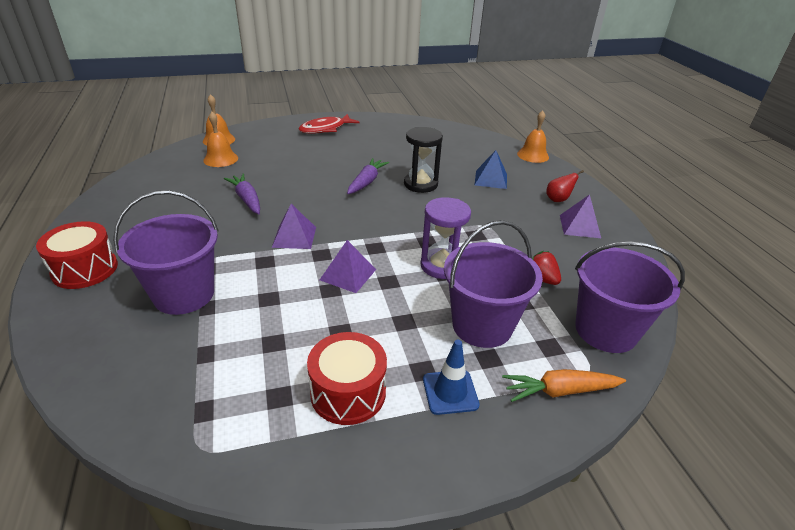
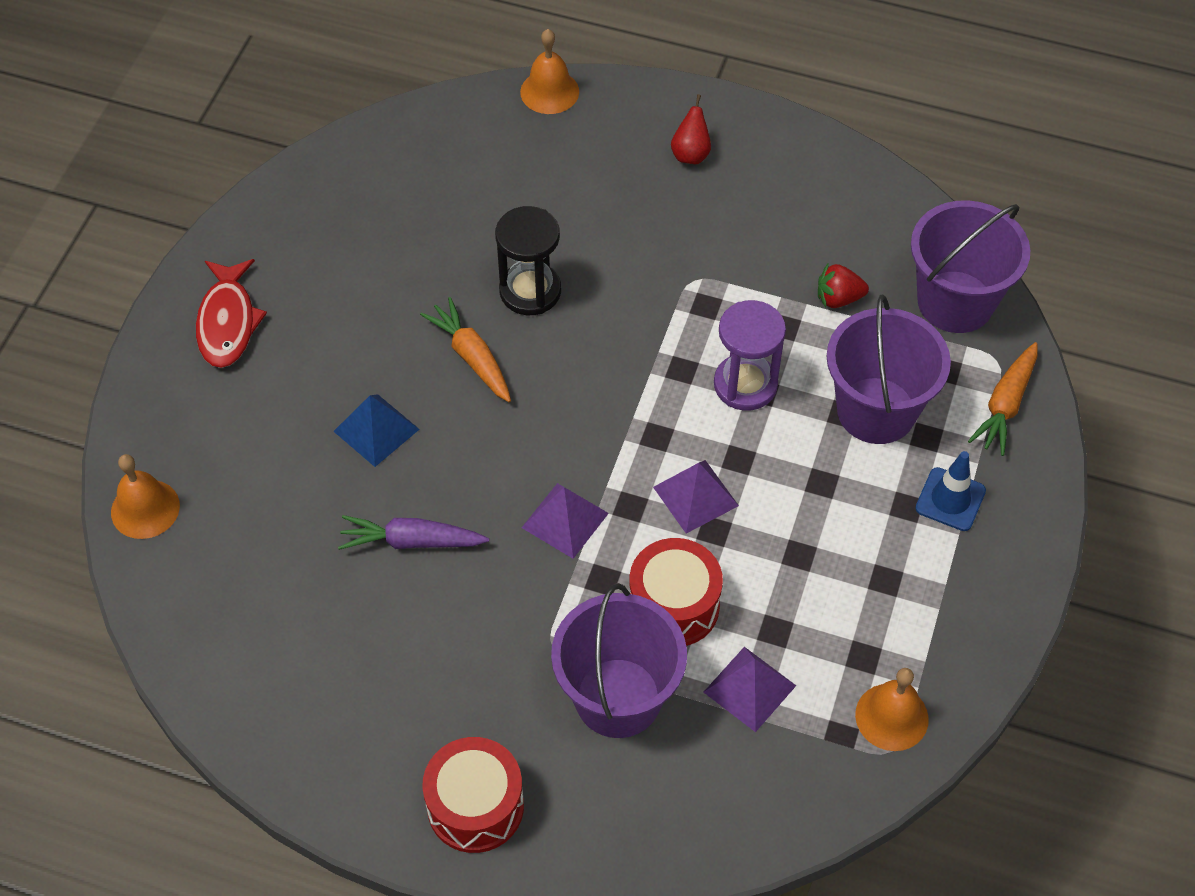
camera: 55 degrees left, 20 degrees up
orange bell [203,112,238,167] -> orange bell moved to [855,668,929,751]
red drum [307,332,387,425] -> red drum moved to [629,538,723,646]
purple carrot [347,158,389,194] -> orange carrot [420,297,511,402]
blue pyramid [475,150,507,189] -> blue pyramid moved to [333,394,420,467]
purple pyramid [560,194,601,238] -> purple pyramid moved to [704,647,796,732]

